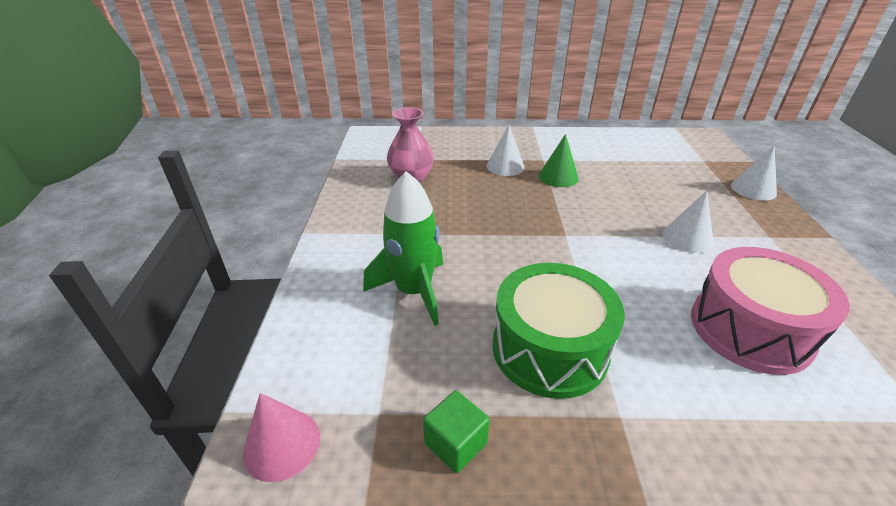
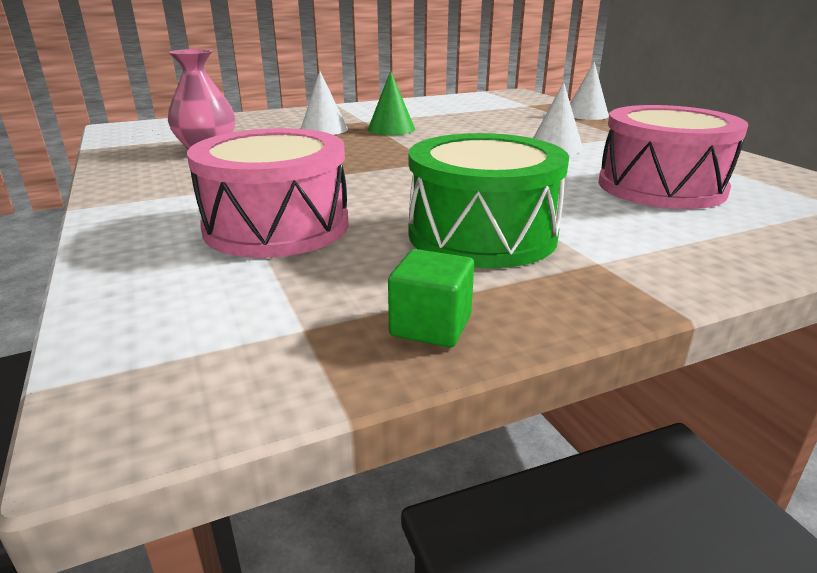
camera: 25 degrees left, 10 degrees down
pink cone [243,393,320,482] -> none
green rocket [363,171,443,326] -> pink drum [187,128,349,258]

